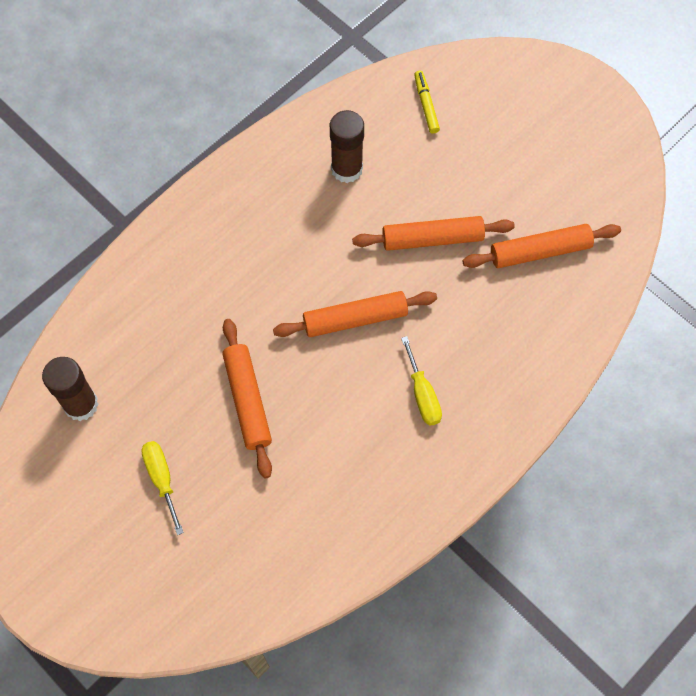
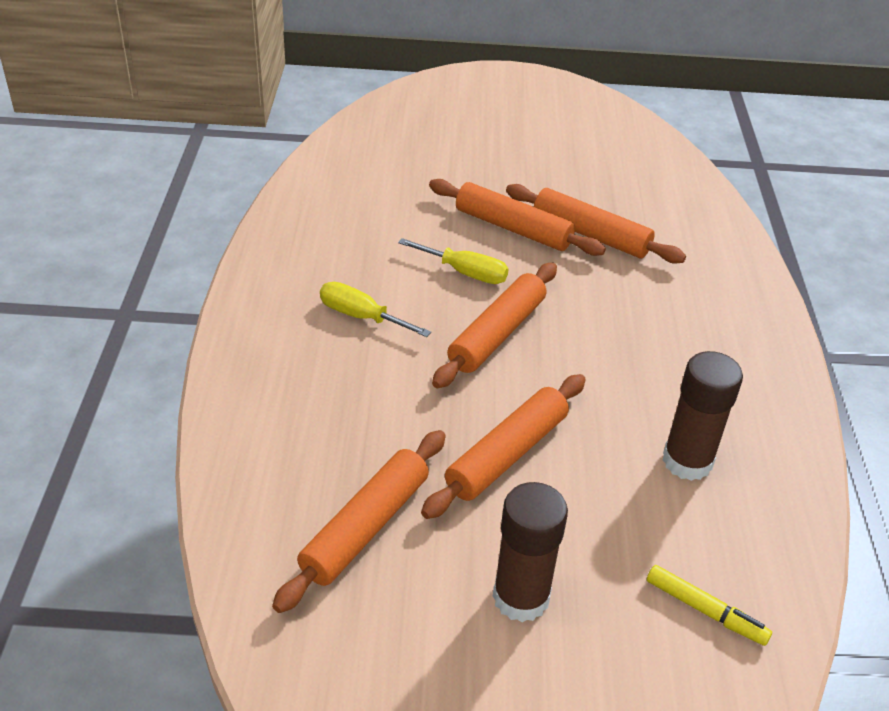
camera: 135 degrees right, 25 degrees down
brown glue stick [42,357,99,421] -> brown glue stick moved to [493,482,568,622]
yellow screwdriver [141,441,184,535] -> yellow screwdriver moved to [398,238,509,284]
none -> orange rolling pin [506,184,686,264]

